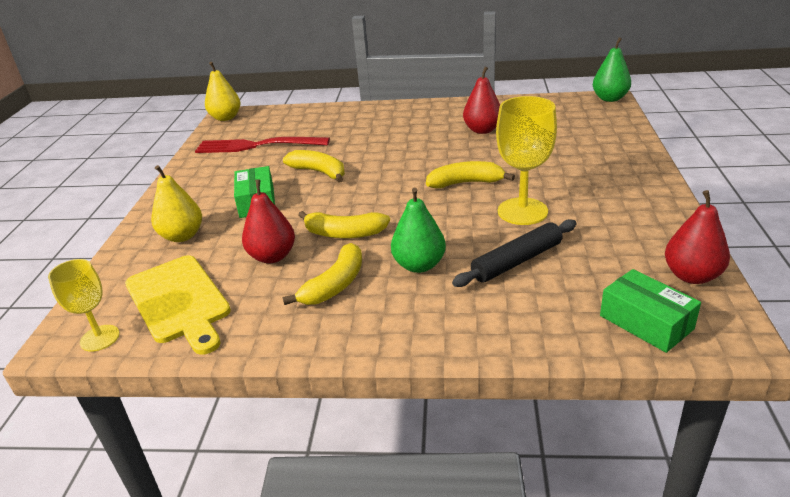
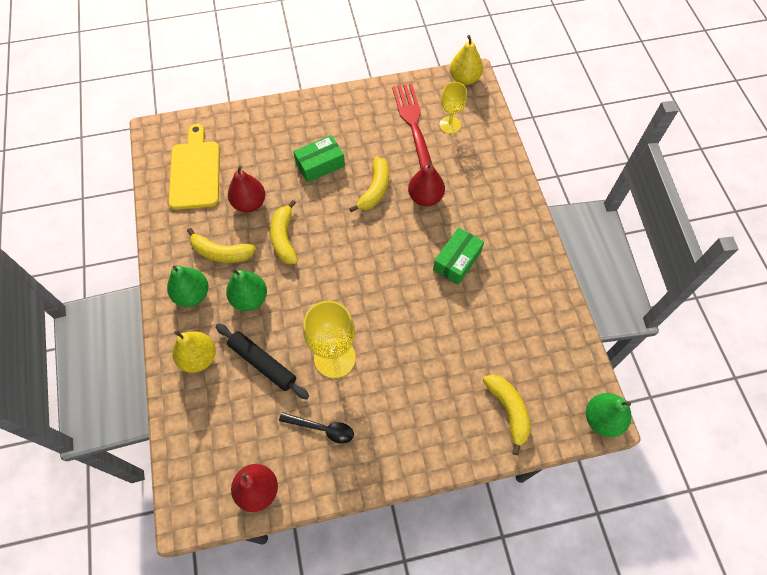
camera: 70 degrees right, 30 degrees up
yellow goblet [48,259,120,351] -> yellow goblet moved to [439,82,467,134]
yellow cutting board [125,255,231,355] -> yellow cutting board turned 135 degrees clockwise [169,124,220,210]
yellow pear [151,165,202,242] -> yellow pear moved to [172,330,216,373]
yellow banana [426,161,515,188] -> yellow banana moved to [483,374,530,455]
red pear [463,67,500,134] -> red pear moved to [408,162,445,206]
green box [600,269,701,353] -> green box moved to [433,227,484,285]
none -> green pear [167,266,209,307]
none -> black spoon [279,412,354,444]

